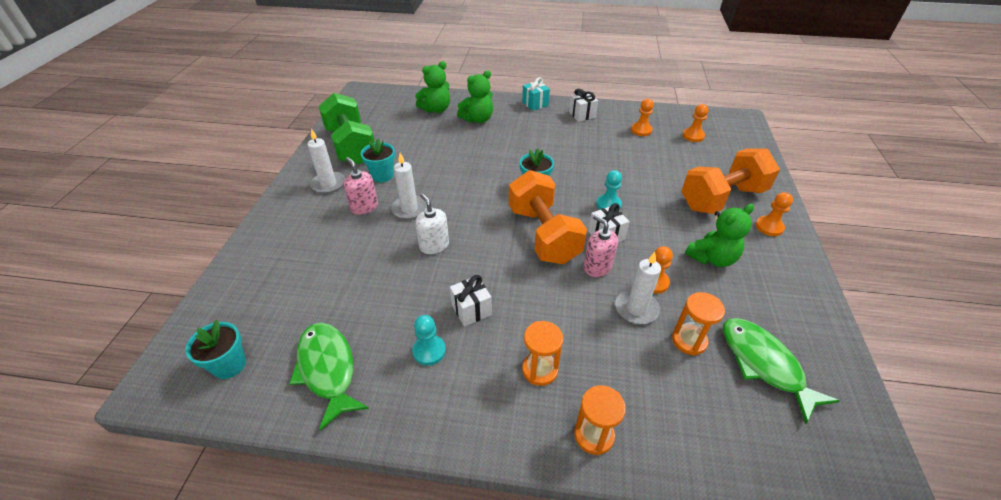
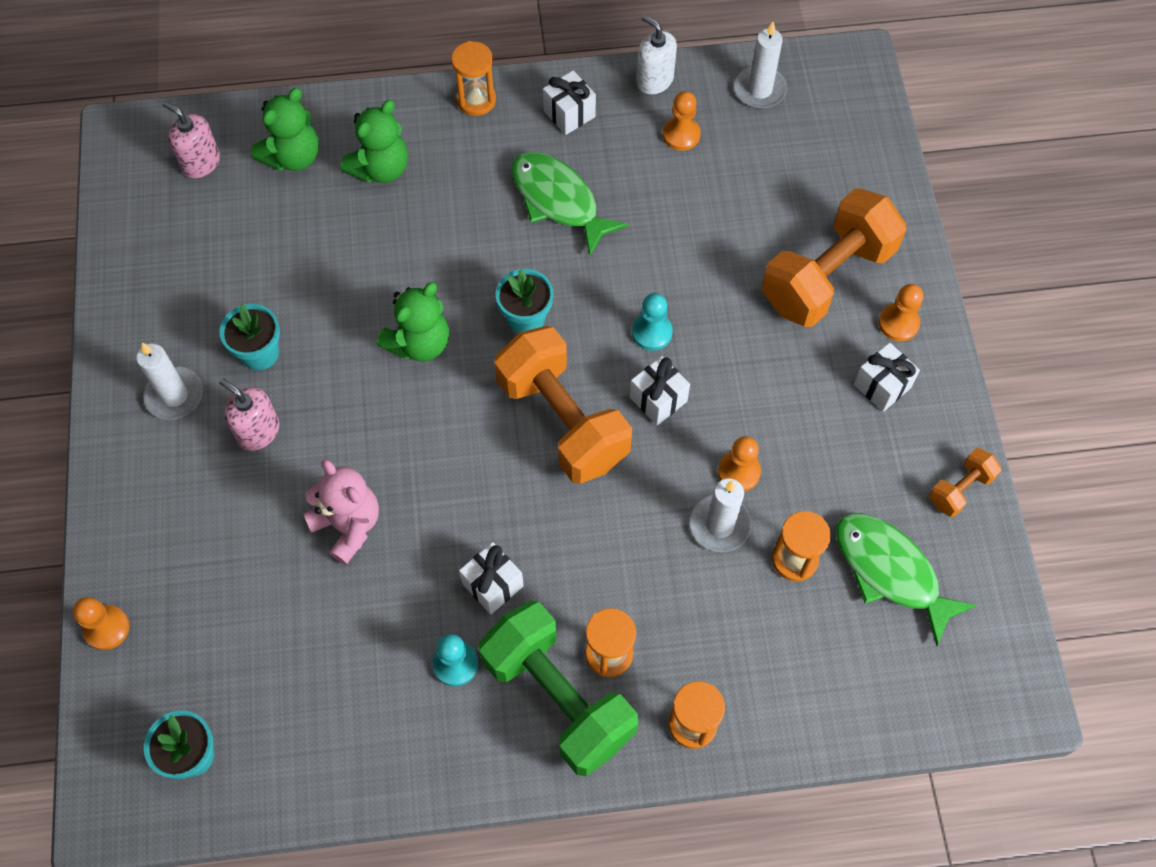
camera: 15 degrees left, 20 degrees up
green fish [289,323,369,431] -> green fish moved to [511,152,628,256]
green dumbbell [318,93,375,164] -> green dumbbell moved to [479,601,638,776]
white candle [391,153,427,219] -> white candle moved to [734,22,787,109]
white soap dispenser [415,193,449,254] -> white soap dispenser moved to [636,15,677,94]
turquoise gift [522,77,550,111] -> orange hourglass [451,41,496,116]
pink soap dispenser [584,215,618,277] -> pink soap dispenser moved to [163,101,220,178]
orange pawn [683,104,709,142] -> orange pawn moved to [73,597,129,650]
green teddy bear [685,204,754,267] -> green teddy bear moved to [377,282,449,362]
none -> pink teddy bear [303,459,379,565]
none -> white gift [854,343,920,412]
none -> orange dumbbell [929,448,1001,517]

